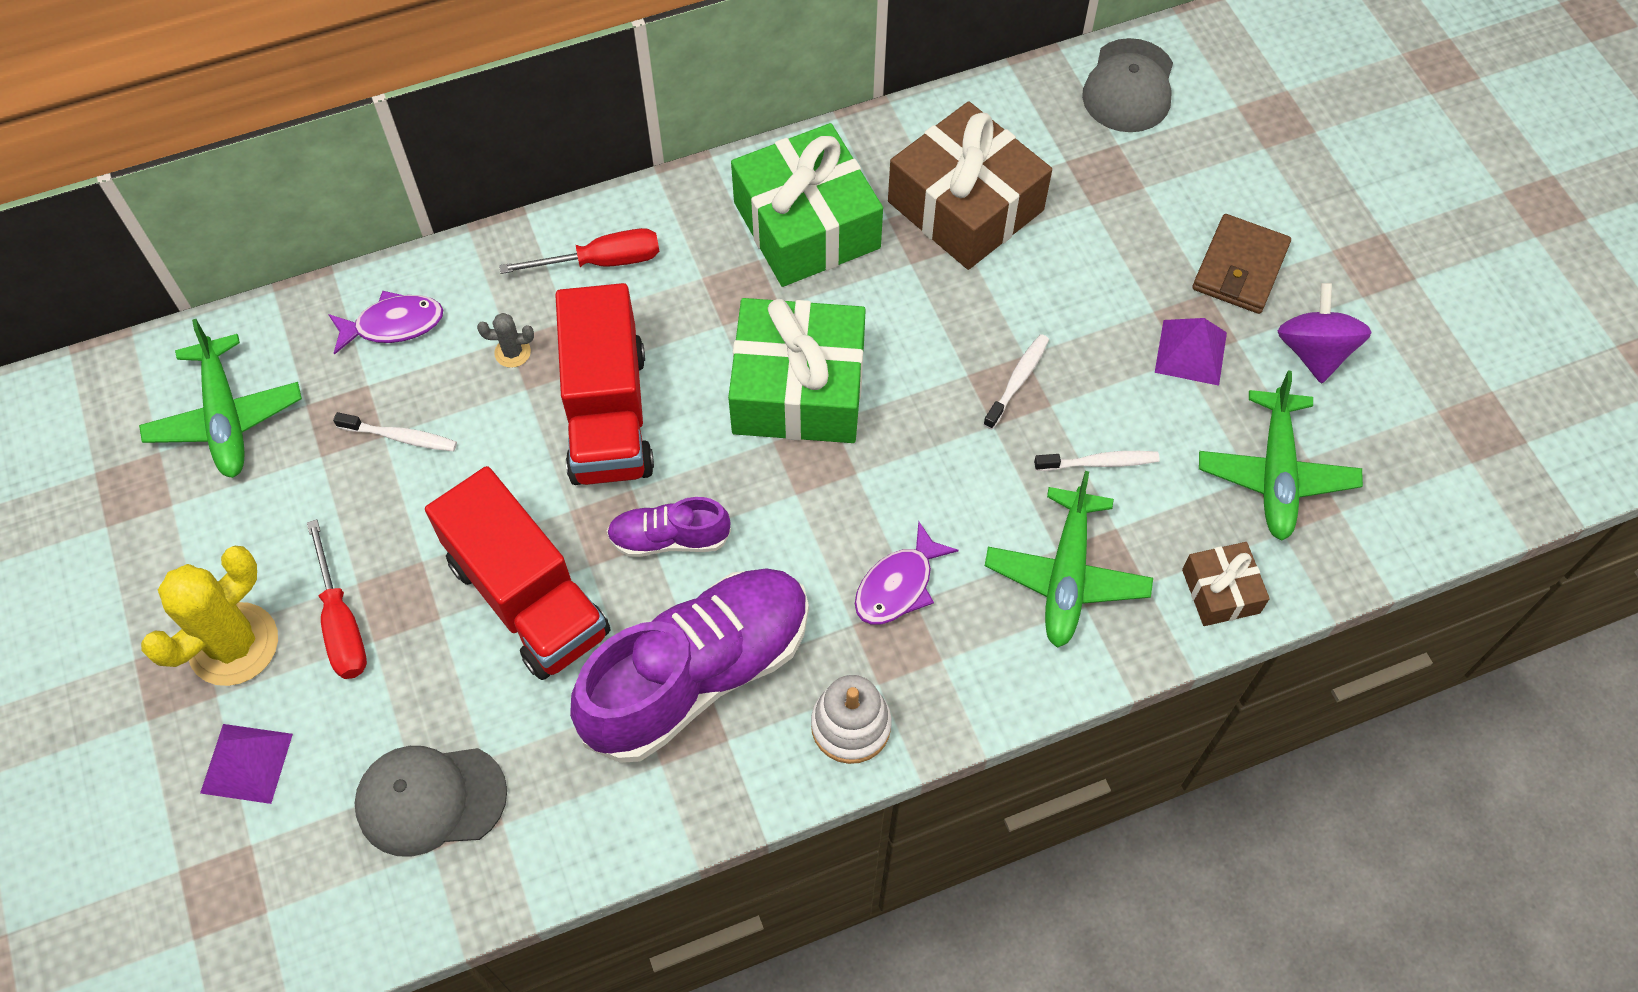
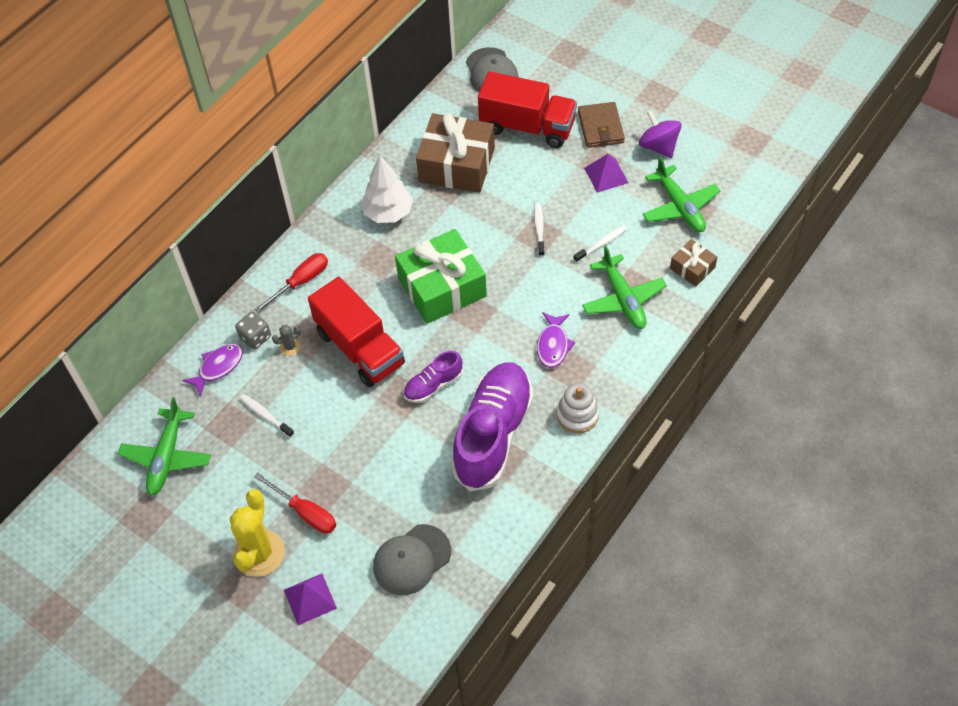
camera: 30 degrees left, 5 degrees down
green plane [139,319,302,478] -> green plane turned 60 degrees clockwise [118,397,211,496]
white toothbrush [333,412,457,451] -> white toothbrush turned 120 degrees counterclockwise [239,394,294,438]
red truck [425,466,610,680] -> red truck moved to [478,72,577,148]
green gift [731,123,883,287] -> white tree [361,156,413,223]
none -> grey dice [235,311,271,350]

